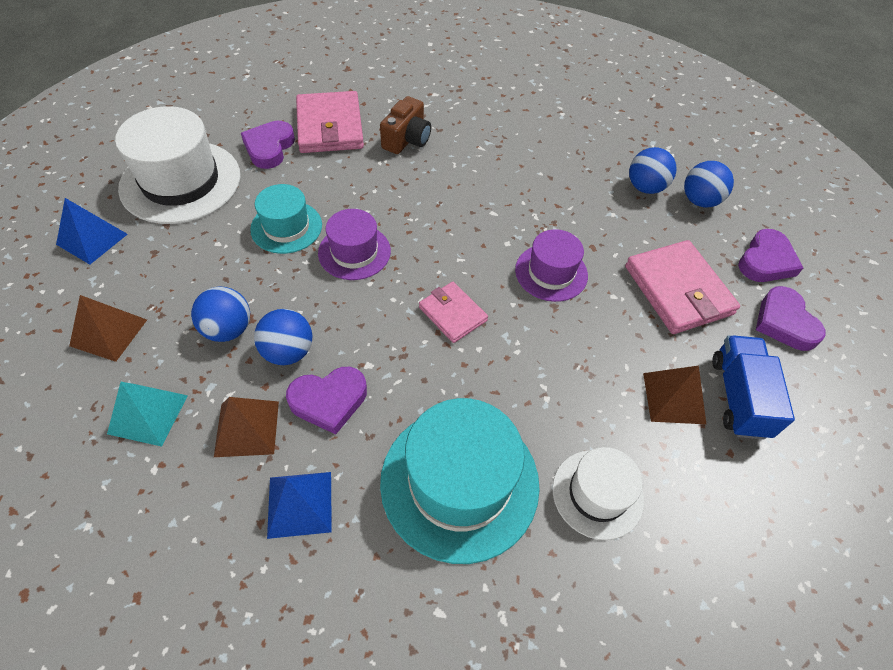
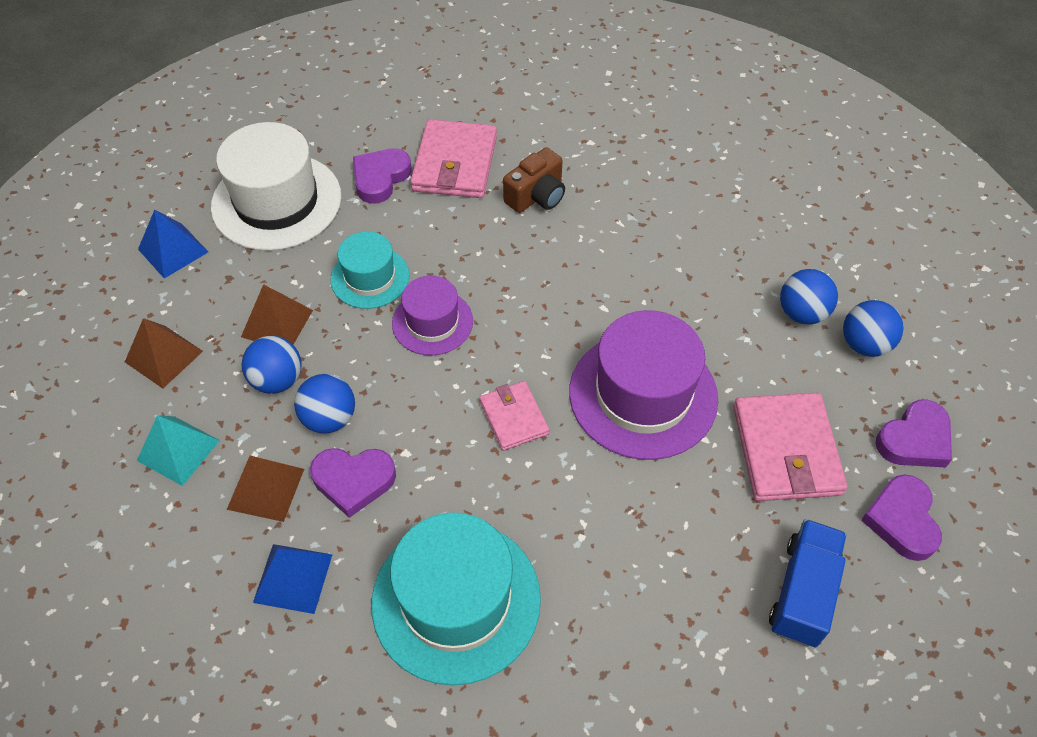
camera: 20 degrees right, 0 degrees up
purple hat [515,229,588,302] -> purple hat [569,310,718,460], size x1.74
white hat [552,447,644,540] -> none
brown pyramid [643,365,706,424] -> brown pyramid moved to [241,284,313,345]

